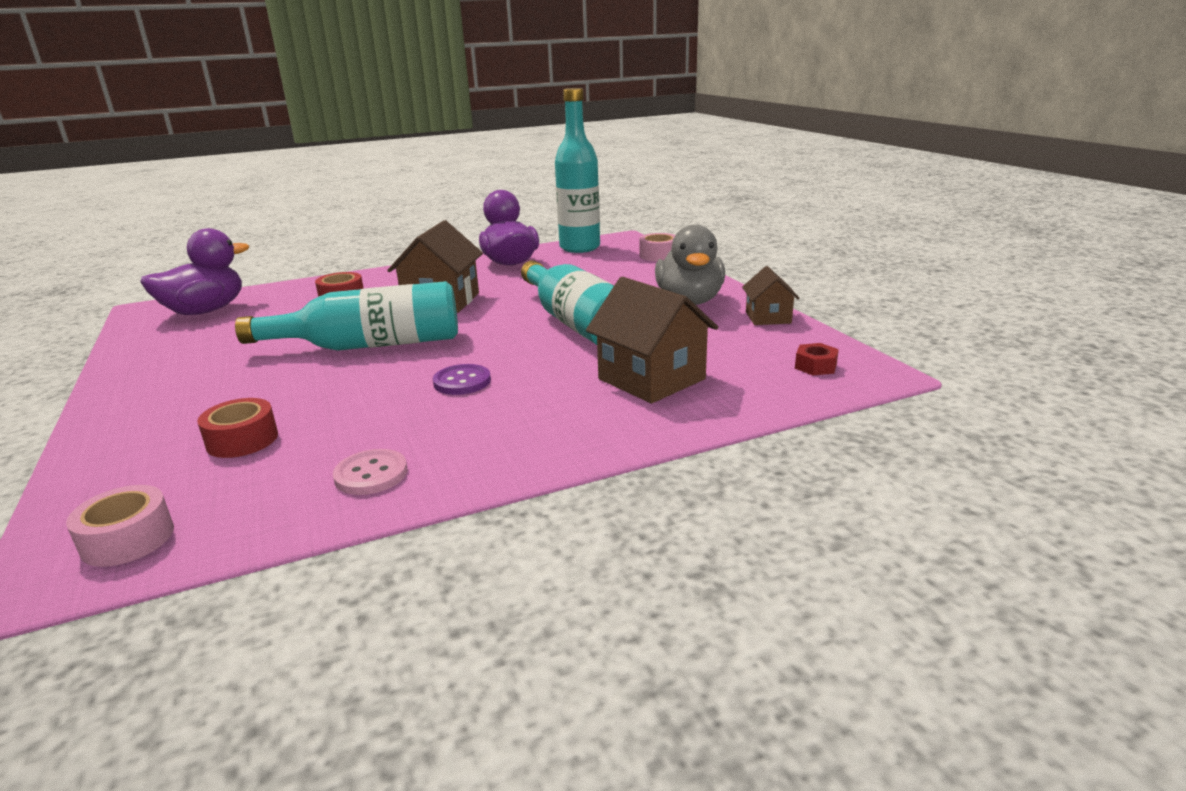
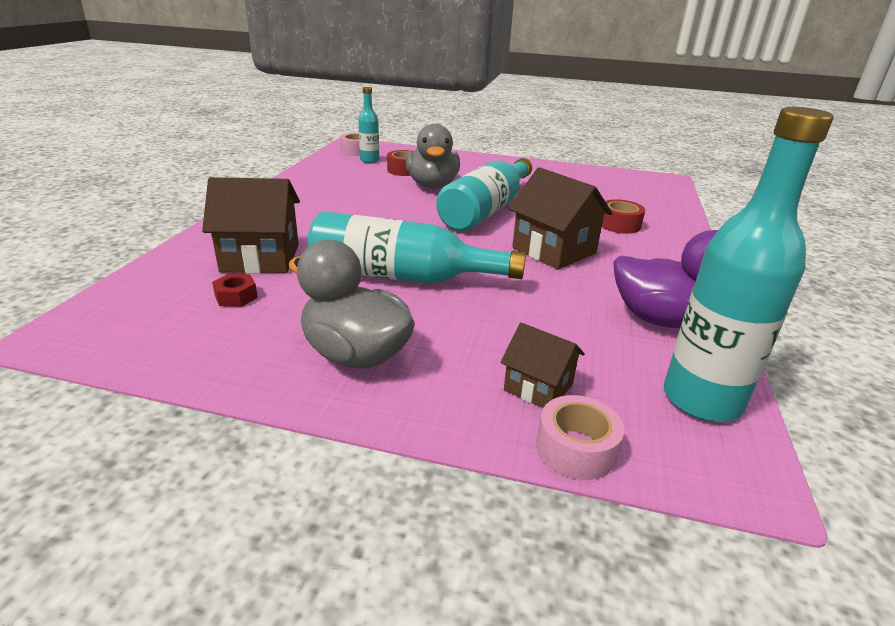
camera: 125 degrees right, 5 degrees up
purple duck [140,228,249,315] -> none
pink button [333,449,407,495] -> none
purple button [433,364,491,395] -> none
brown house [742,266,800,325] -> brown house moved to [501,323,585,408]
red nut [795,343,839,375] -> red nut moved to [212,274,258,307]
none -> turquoise bottle [358,87,379,163]
none -> grey duck [406,124,460,189]

